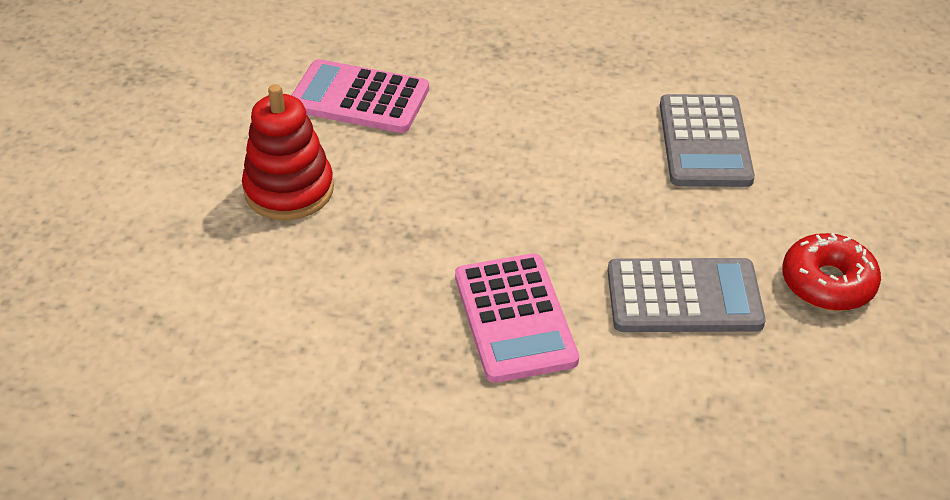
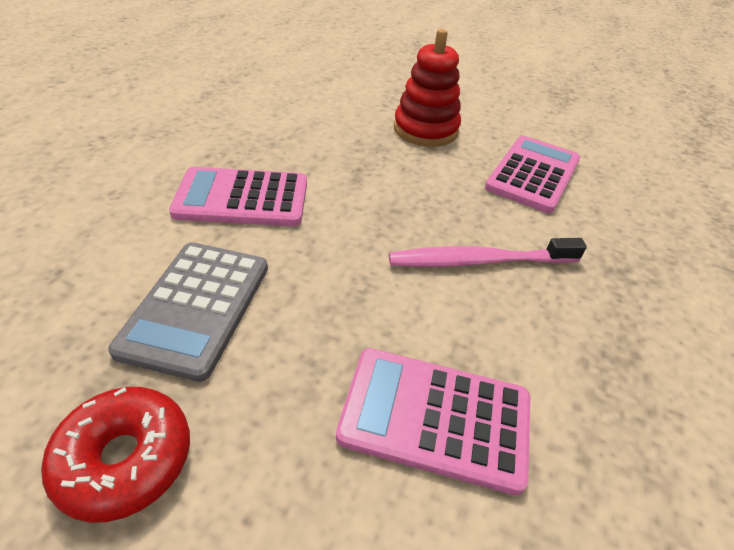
camera: 100 degrees right, 0 degrees up
grey calculator [660,94,755,187] -> pink calculator [336,348,530,495]
none -> pink toothbrush [389,238,587,267]

